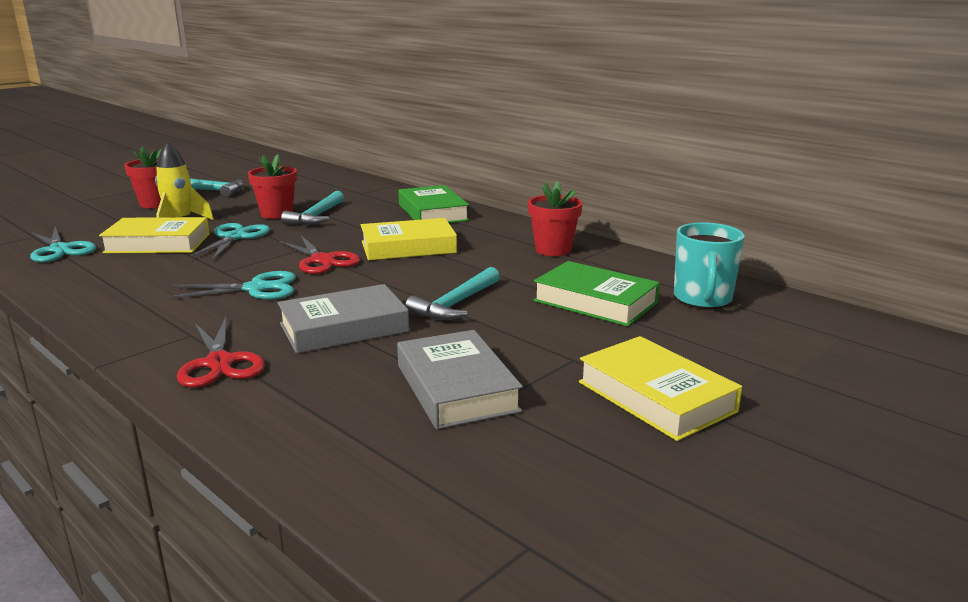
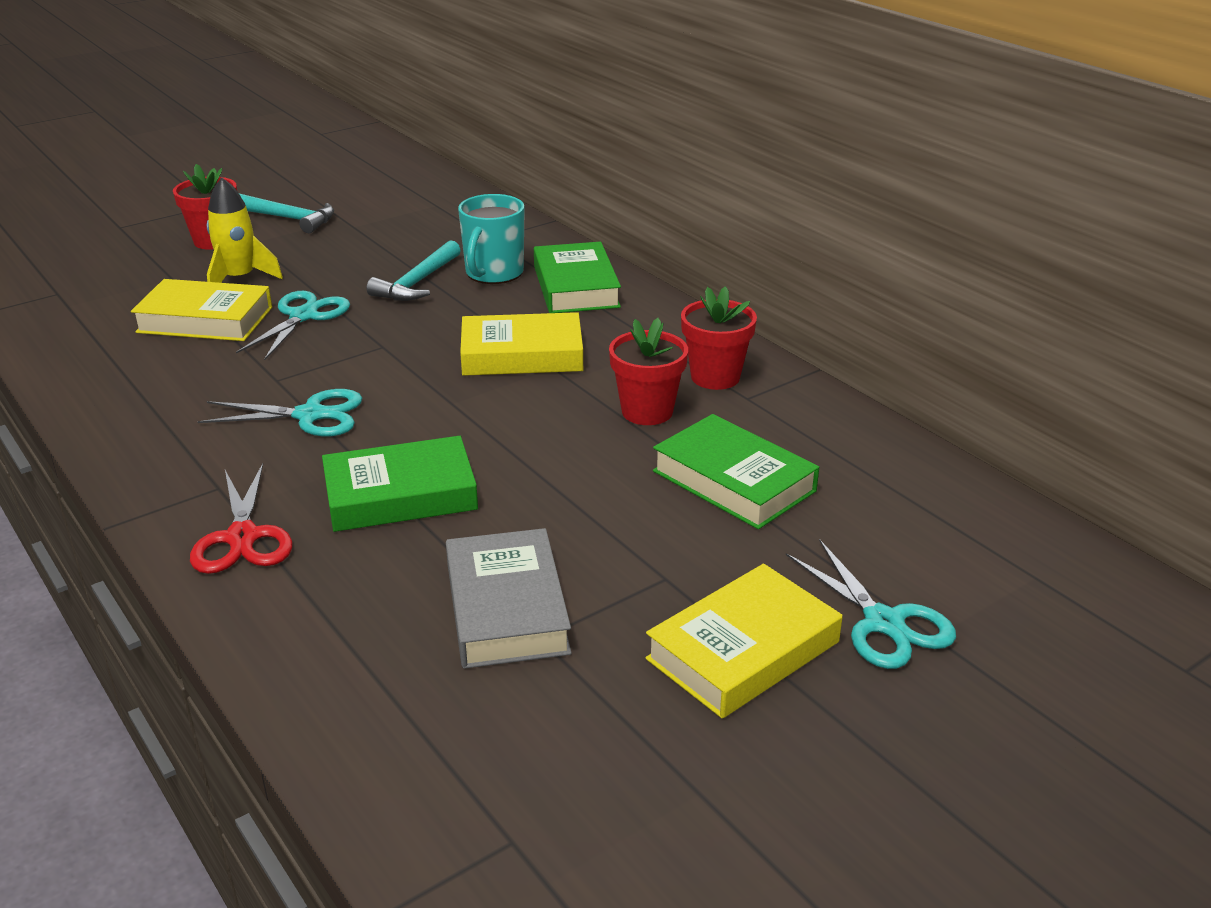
camera: 10 degrees right, 10 degrees up
turquoise scissors [30,227,96,262] -> turquoise scissors moved to [786,539,956,669]
red flower pot [248,154,297,219] -> red flower pot moved to [609,318,688,425]
grey book [278,284,409,353] -> green book [322,436,478,532]
red scissors [279,236,360,274] -> none
turquoise hammer [405,267,500,320] -> none
yellow book [579,336,742,441] -> yellow book turned 75 degrees clockwise [645,564,842,718]
turquoise mug [674,222,745,309] -> turquoise mug moved to [458,194,525,284]

